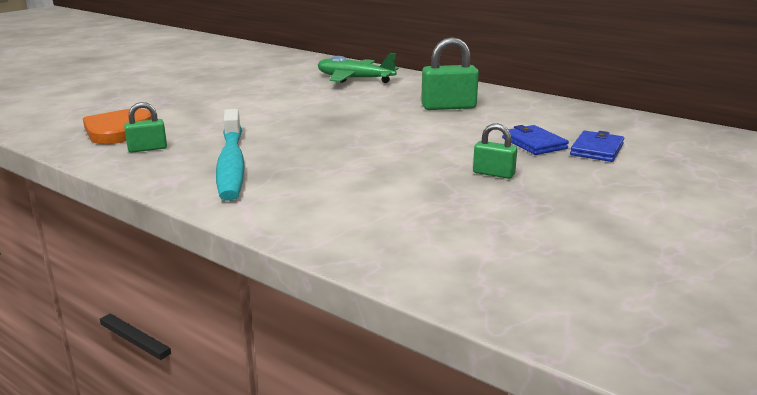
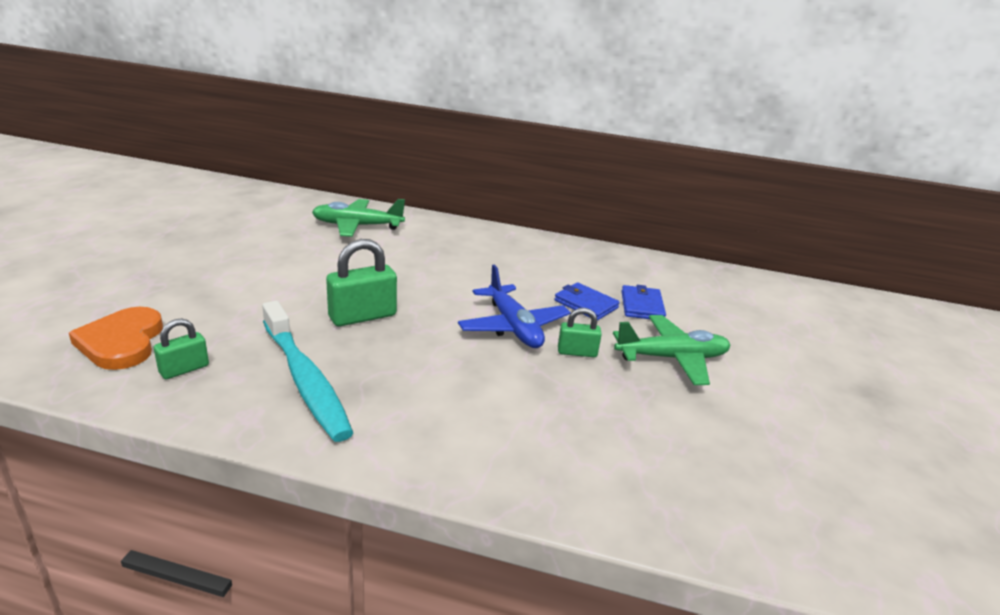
camera: 25 degrees left, 5 degrees up
green padlock [421,37,479,110] -> green padlock moved to [326,239,397,326]
none -> blue plane [458,265,571,348]
none -> green plane [613,315,731,385]

